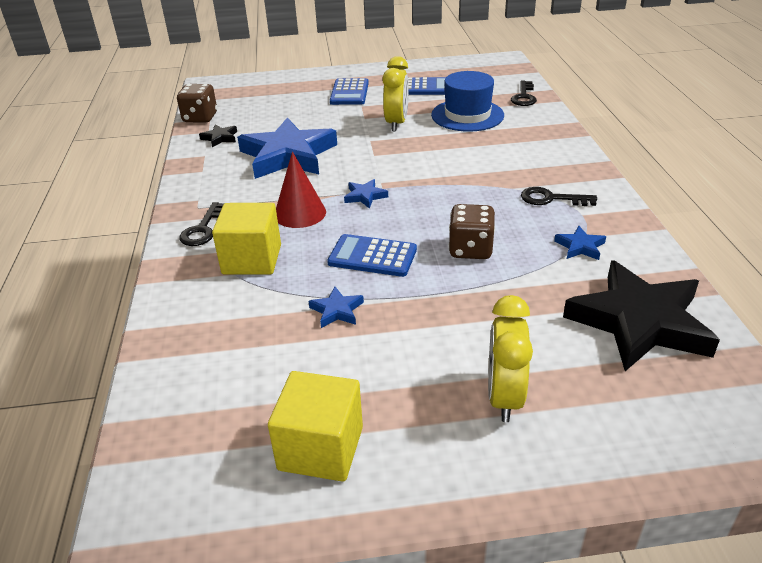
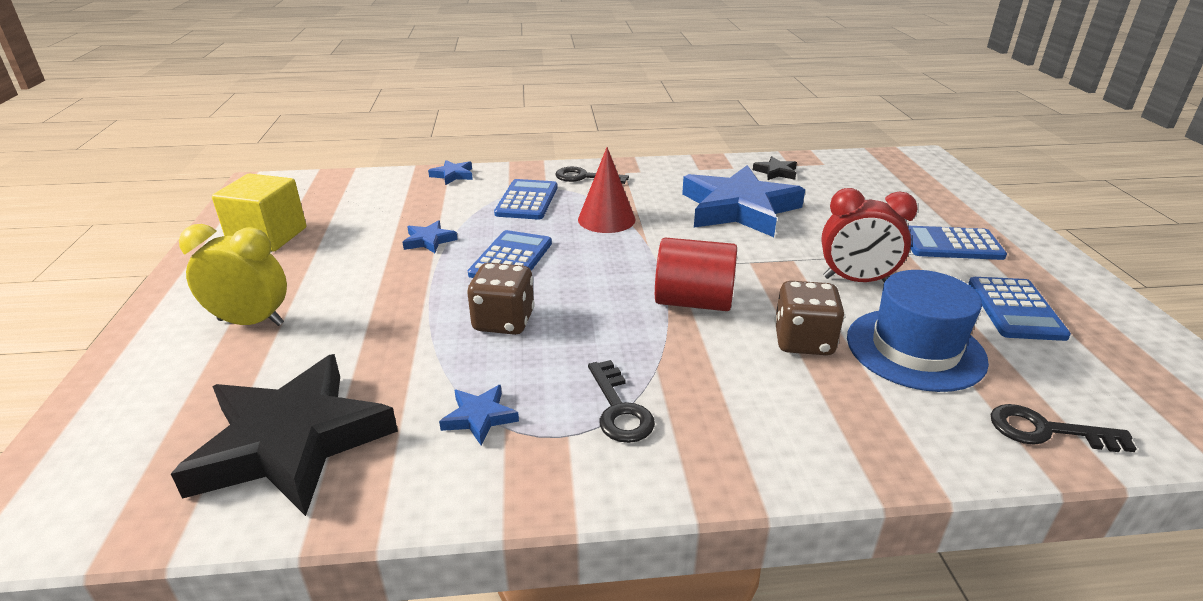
camera: 90 degrees right, 5 degrees down
brown dice [177,84,217,123] -> brown dice moved to [774,281,845,355]
yellow cube [212,203,281,274] -> blue calculator [494,179,558,220]
blue star [344,179,388,209] -> blue star moved to [428,160,473,185]
yellow clock [383,56,409,131] -> red clock [821,188,918,283]
black key [521,187,597,206] -> black key turned 150 degrees clockwise [588,360,655,443]
none -> red cylinder [655,238,737,311]

